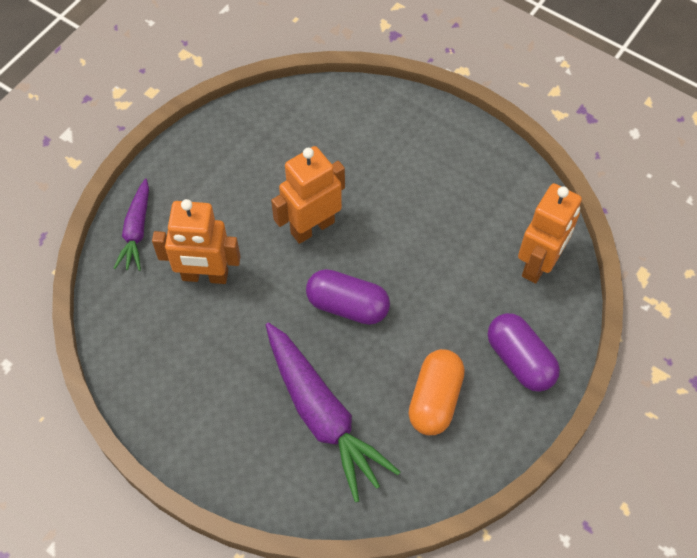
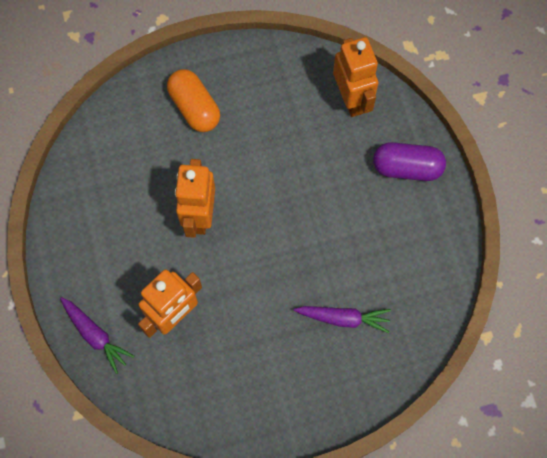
camera: 50 degrees left, 10 degrees up
purple carrot [266,322,400,502] -> purple carrot [294,306,391,333], size x0.56
purple capsule [306,269,390,325] -> none
orange capsule [408,349,465,435] -> orange capsule moved to [167,69,220,132]

